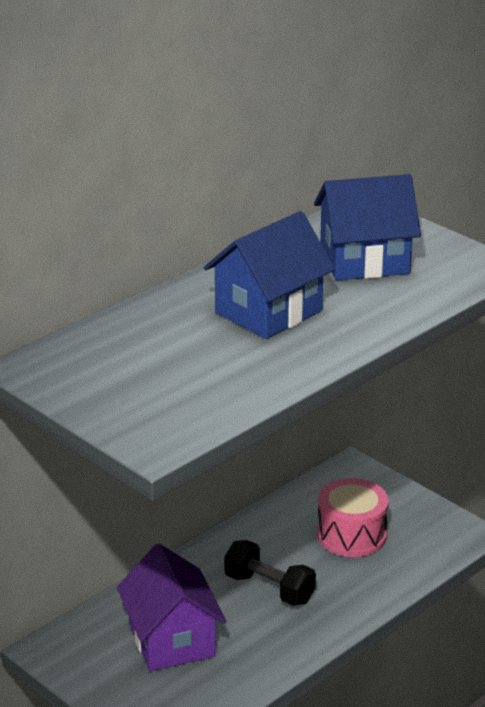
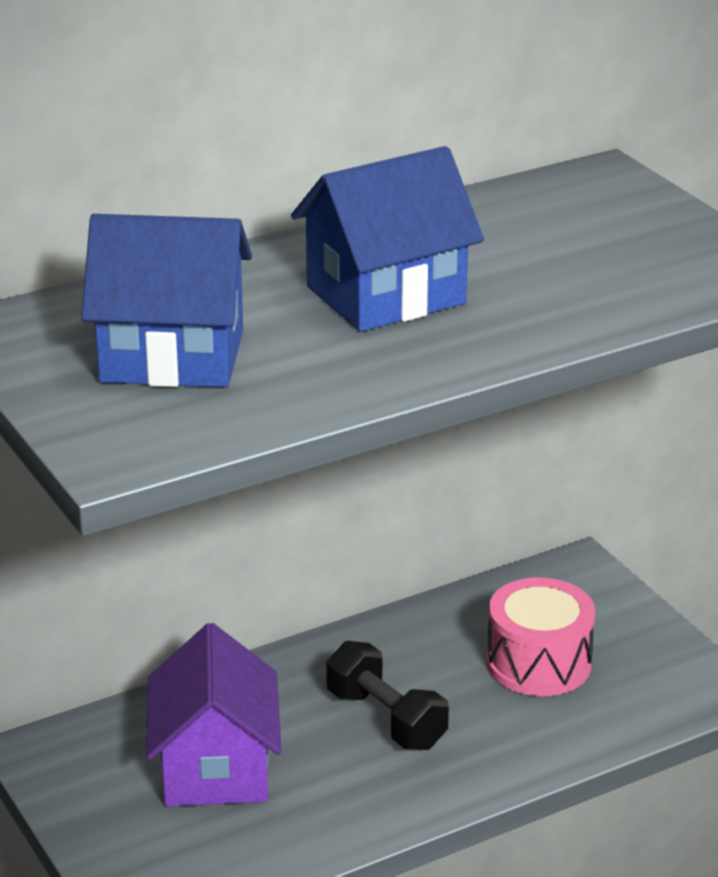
camera: 15 degrees right, 0 degrees up
blue house [314,174,421,280] -> blue house moved to [81,214,252,388]

